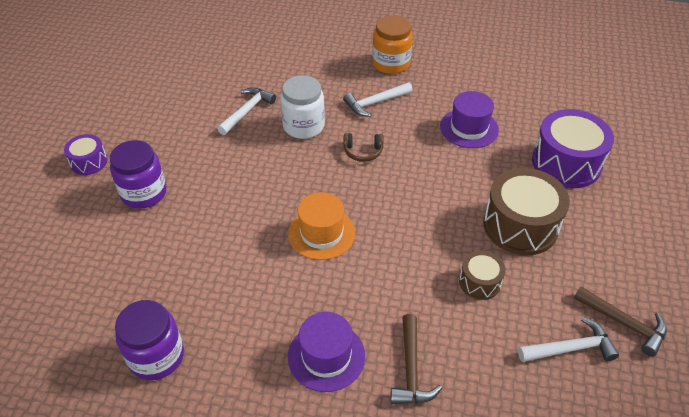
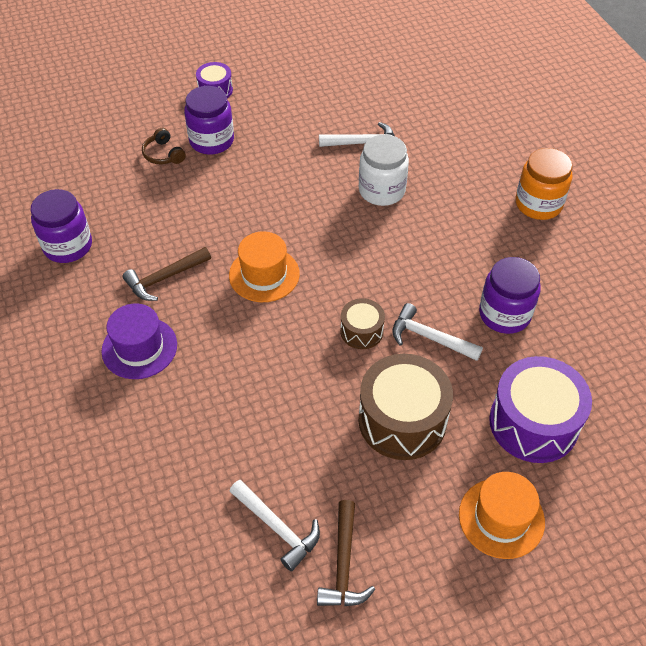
camera: 55 degrees right, 5 degrees up
white hammer [343,82,413,117] -> white hammer moved to [392,303,483,361]
brown headphones [343,133,384,162] -> brown headphones moved to [142,128,186,164]
brown hammer [391,314,442,404] -> brown hammer moved to [123,247,211,301]
purple hat [440,91,499,148] -> purple jar [479,257,541,334]
brown drum [459,251,506,300] -> brown drum moved to [340,298,385,349]
none -> orange hat [459,472,545,559]

